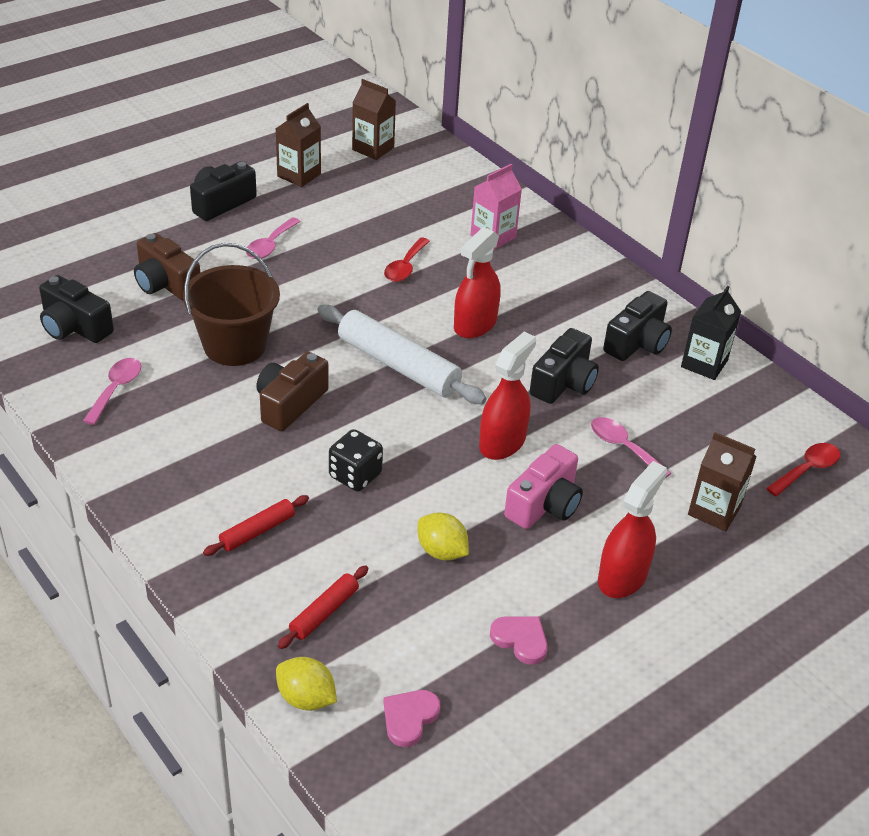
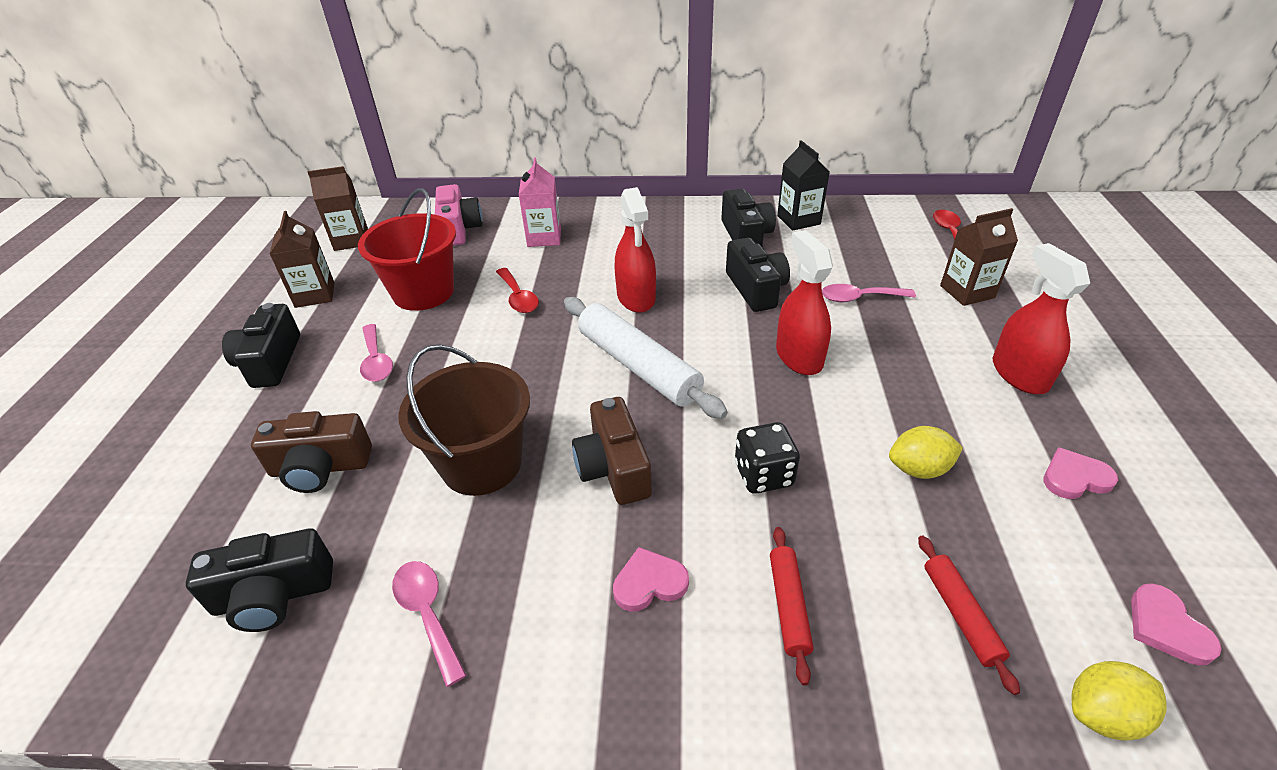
camera: 45 degrees left, 0 degrees up
white rolling pin [318,304,487,404] -> white rolling pin turned 60 degrees clockwise [564,297,728,419]
pink camera [504,444,583,529] -> pink camera moved to [435,184,483,246]
none -> red bucket [358,188,456,311]
none -> pink heart [613,547,689,612]

